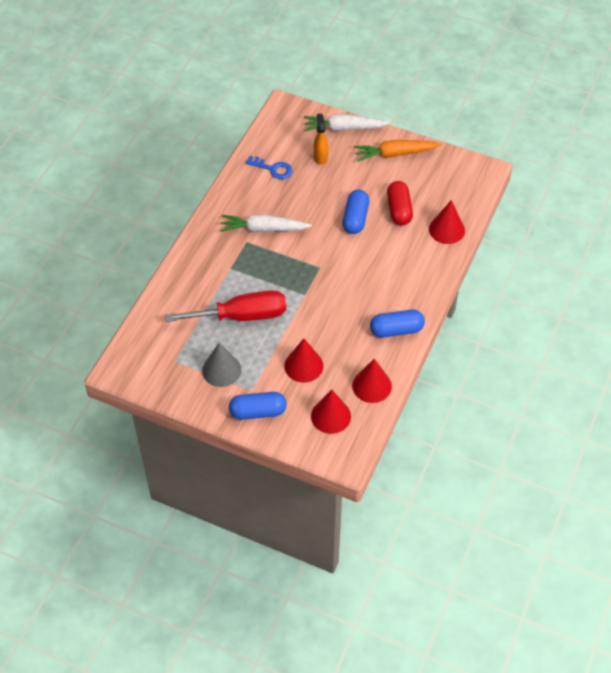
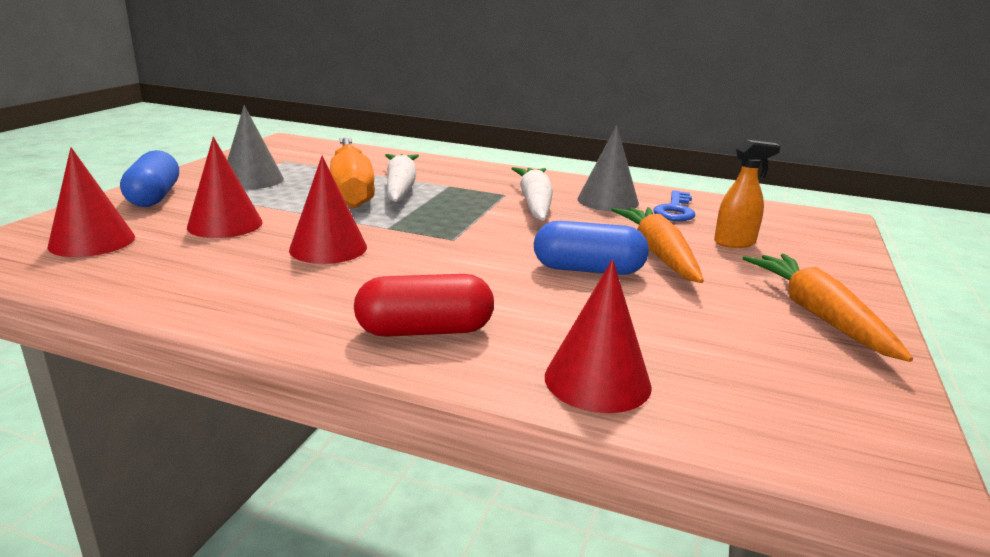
camera: 85 degrees right, 30 degrees down
red screwdriver [165,290,286,322] -> orange screwdriver [330,137,375,208]
white carrot [304,114,390,131] -> white carrot moved to [385,154,419,202]
red cone [352,359,392,403] -> red cone moved to [289,156,367,264]
blue capsule [370,310,425,338] -> none
red capsule [387,181,413,225] -> red capsule moved to [354,274,494,337]
none -> grey cone [577,125,639,211]
none -> orange carrot [611,207,704,283]

